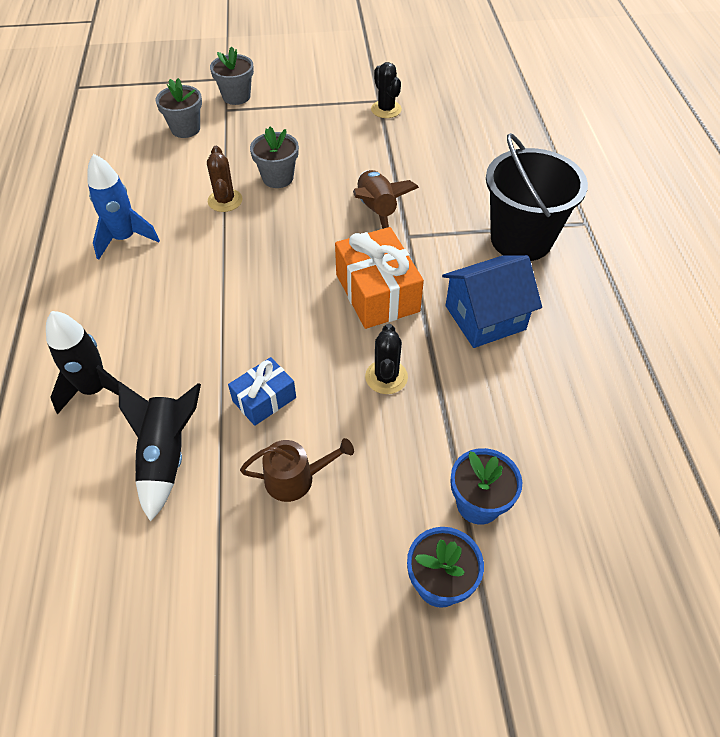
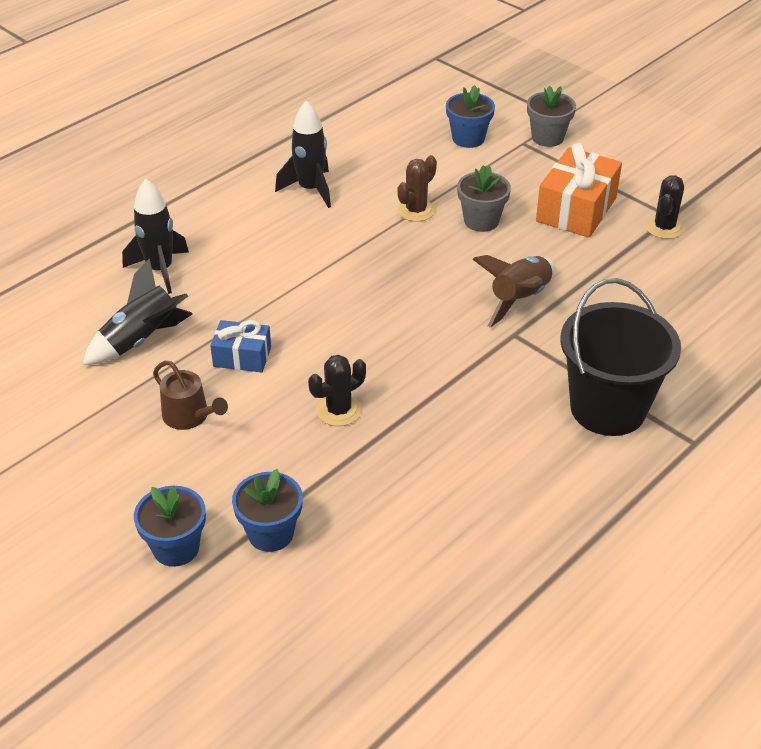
camera: 50 degrees right, 10 degrees down
blue rocket [87,154,160,260] -> black rocket [275,100,331,208]
grey flower pot [155,78,202,138] -> blue flower pot [446,85,495,148]
orange gift [335,227,424,329] -> orange gift moved to [536,143,622,238]
blue house [442,255,542,348] -> none

